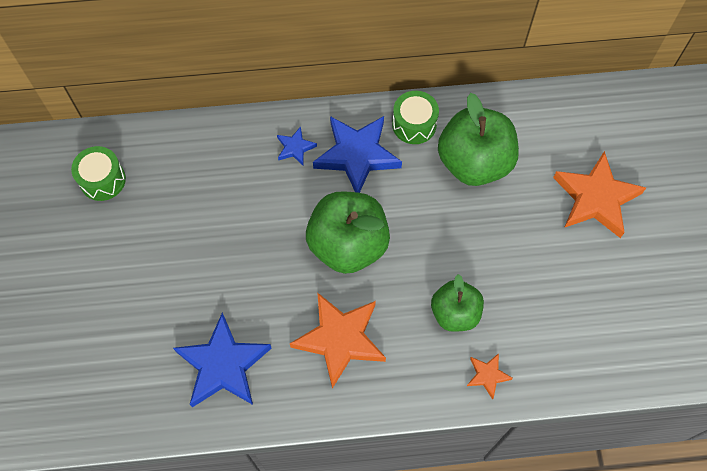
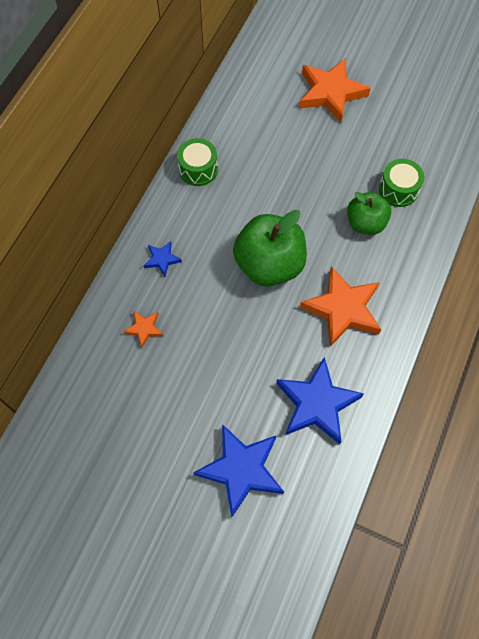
camera: 60 degrees left, 0 degrees up
green drum [71,146,126,201] -> green drum moved to [379,159,424,207]
blue star [313,116,402,193] -> blue star moved to [193,424,284,517]
green apple [438,93,519,186] -> none
orange star [467,353,513,399] -> orange star moved to [123,311,163,348]

